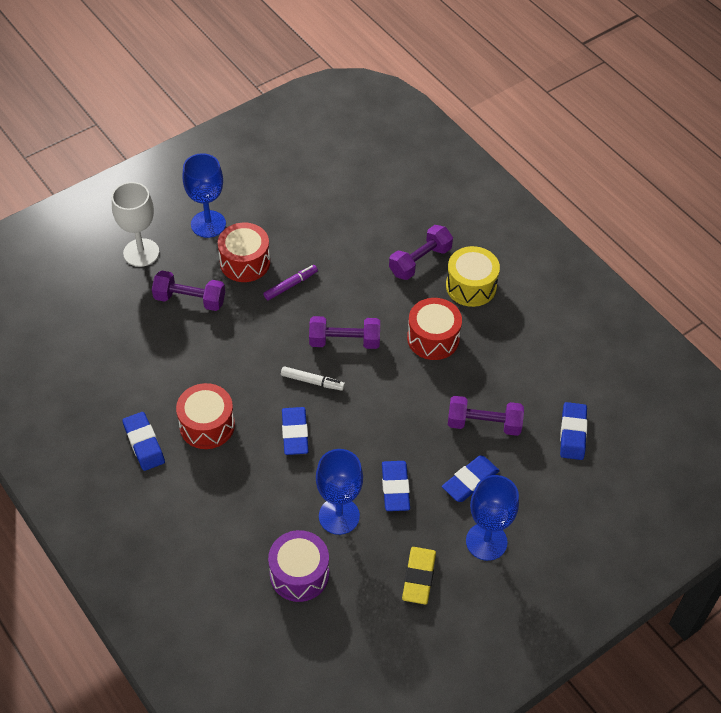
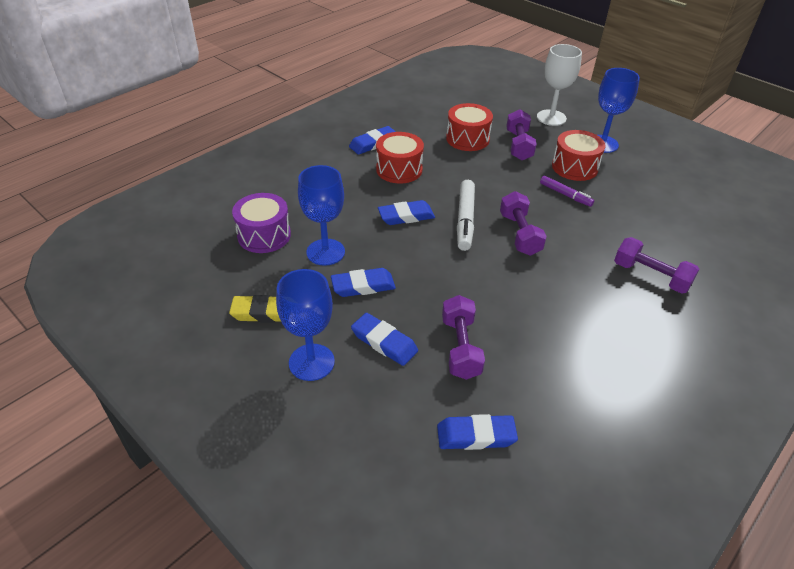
camera: 80 degrees right, 10 degrees down
white marker [281,366,345,391] -> white marker [457,180,475,251], size x1.60
red drum [407,298,462,360] -> red drum moved to [446,103,493,151]
yellow drum [446,246,500,307] -> none

